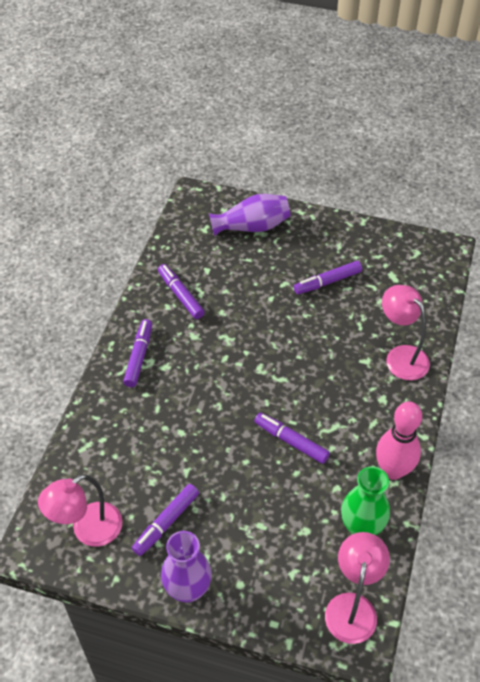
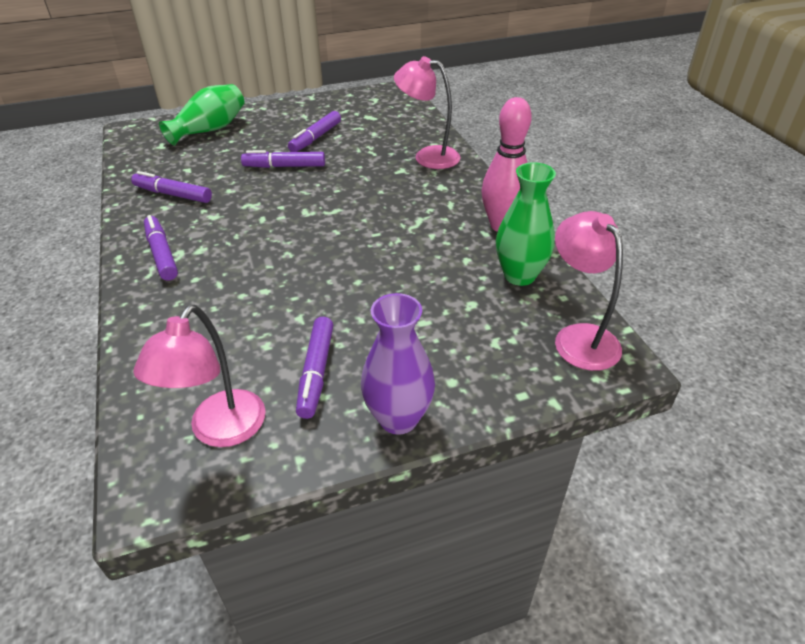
camera: 35 degrees left, 10 degrees down
purple vase [209,194,291,236] -> green vase [159,84,244,146]
purple marker [254,413,330,464] -> purple marker moved to [241,150,325,168]

